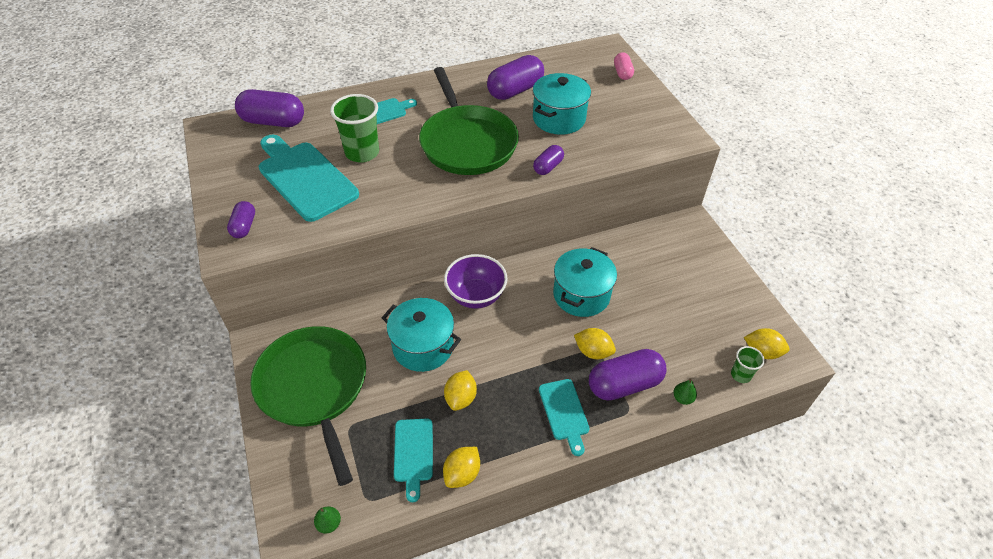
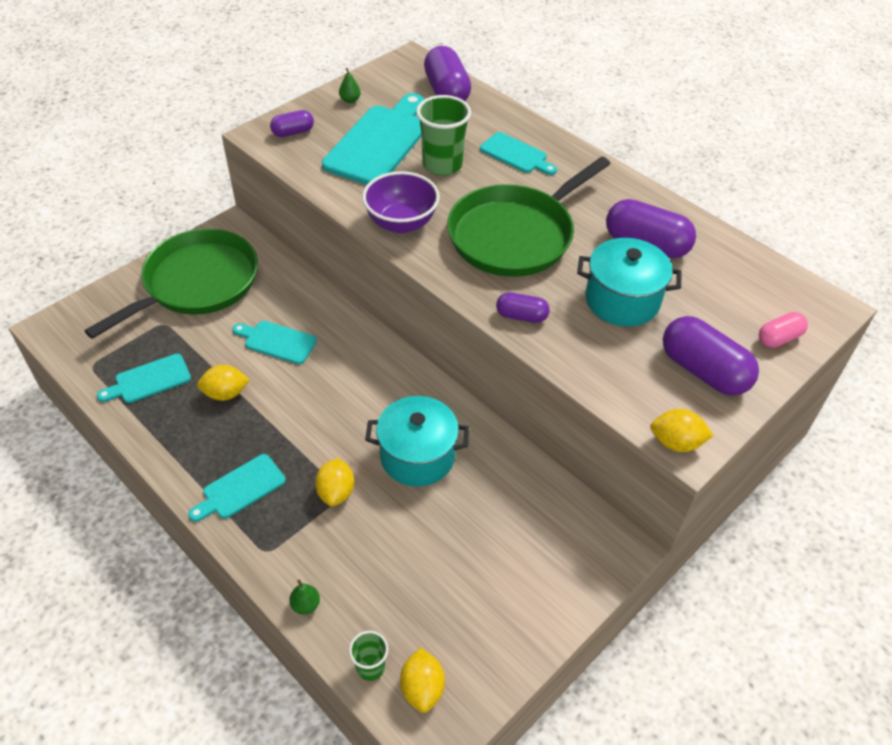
camera: 65 degrees right, 0 degrees up
green pear [314,506,341,533] -> green pear moved to [339,68,361,103]
turquoise pot [382,298,461,372] -> turquoise cutting board [232,321,317,364]
yellow lemon [443,447,480,488] -> yellow lemon moved to [650,409,714,452]
purple bowl [444,254,508,309] -> purple bowl moved to [362,171,440,233]
purple capsule [589,349,667,401] -> purple capsule moved to [663,316,759,396]

